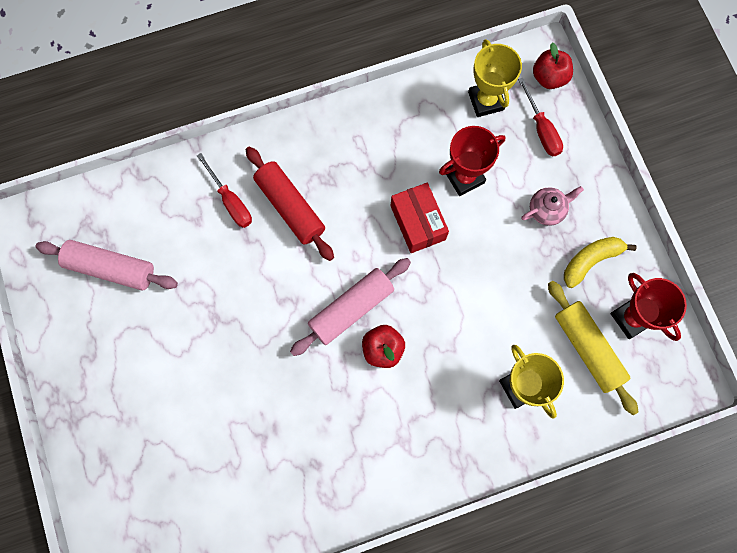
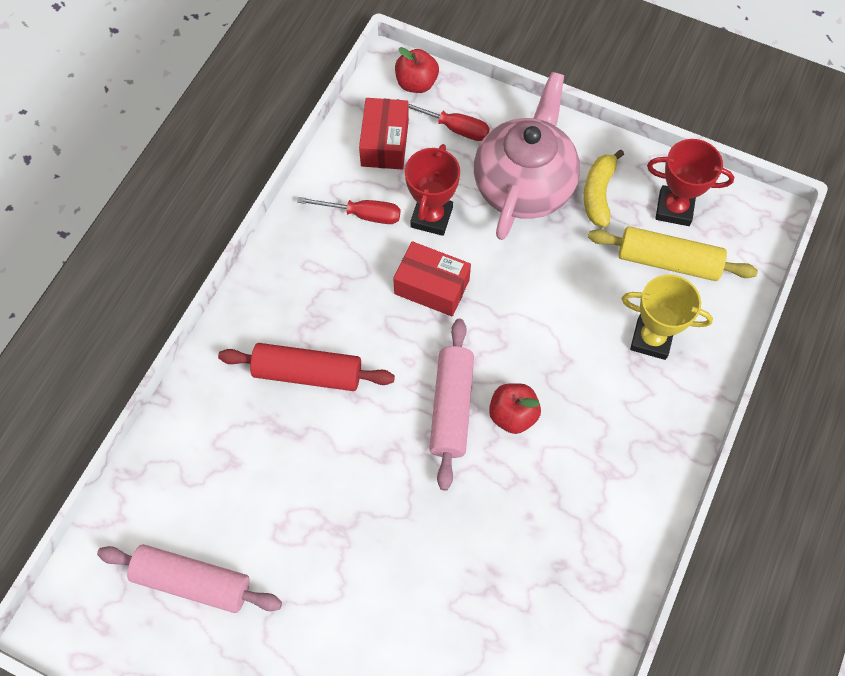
camera: 45 degrees left, 10 degrees down
pink rolling pin [35,240,178,291] -> pink rolling pin turned 45 degrees clockwise [97,544,282,613]
red screwdriver [197,153,252,228] -> red screwdriver moved to [297,197,401,224]
yellow trophy [468,39,522,117] -> red box [359,98,409,169]
pink teapot [521,186,584,226] -> pink teapot [474,72,580,240], size x2.39

